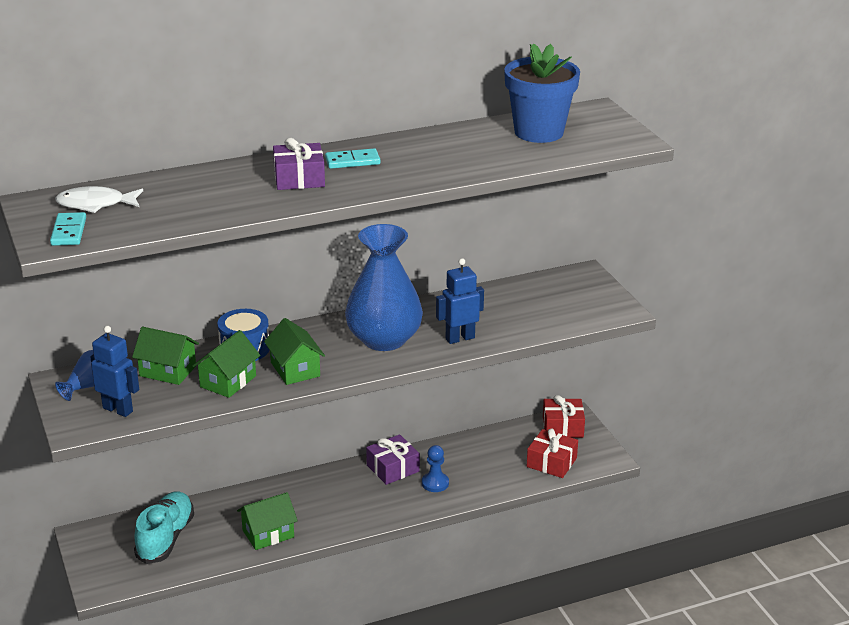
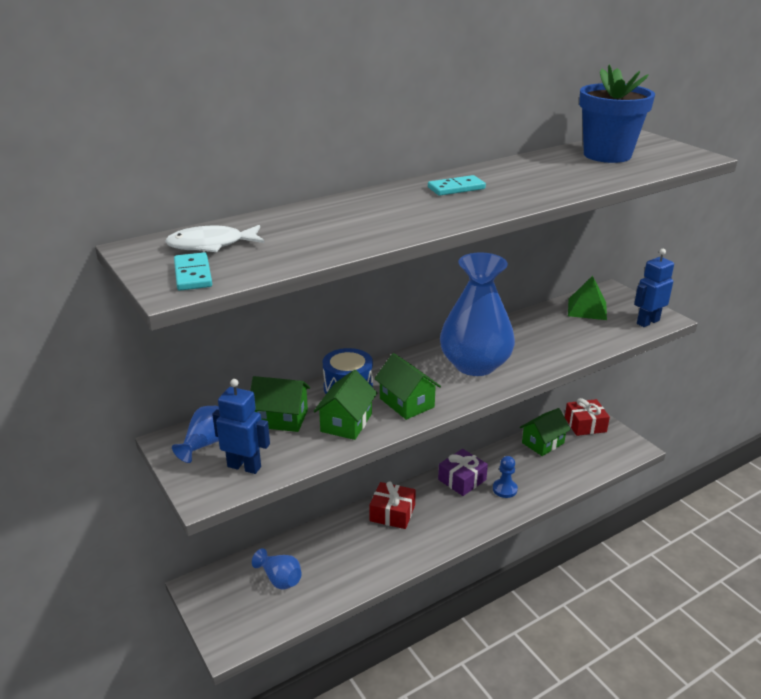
camera: 10 degrees left, 0 degrees up
turquoise shoe [134,491,194,564] -> blue vase [252,548,302,590]
green house [237,492,298,550] -> green house moved to [520,408,571,456]
purple gift [273,138,325,190] -> none
blue robot [436,258,484,344] -> blue robot moved to [634,249,674,327]
red gift [527,428,578,478] -> red gift moved to [369,481,416,529]
none -> green pyramid [568,276,607,320]

